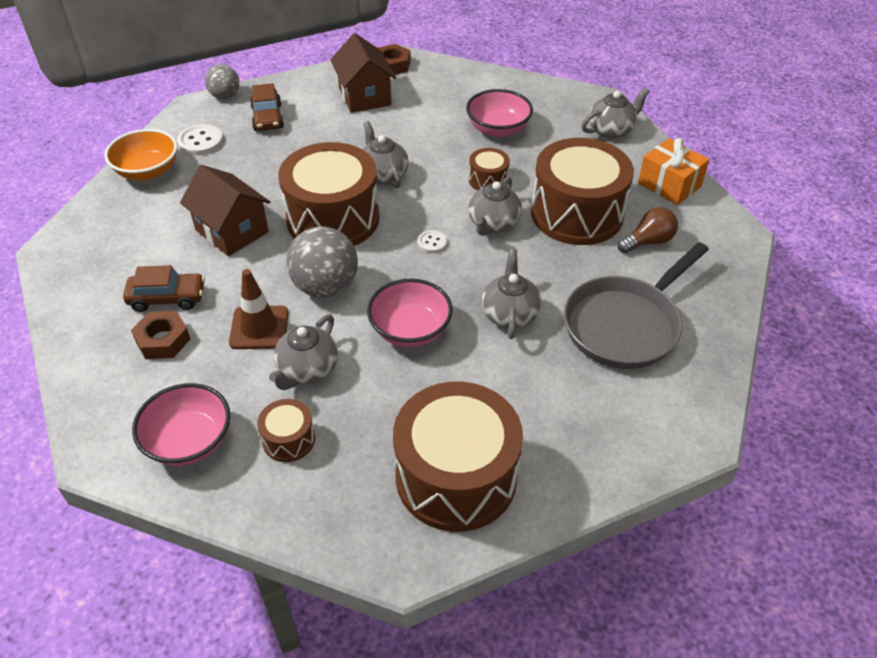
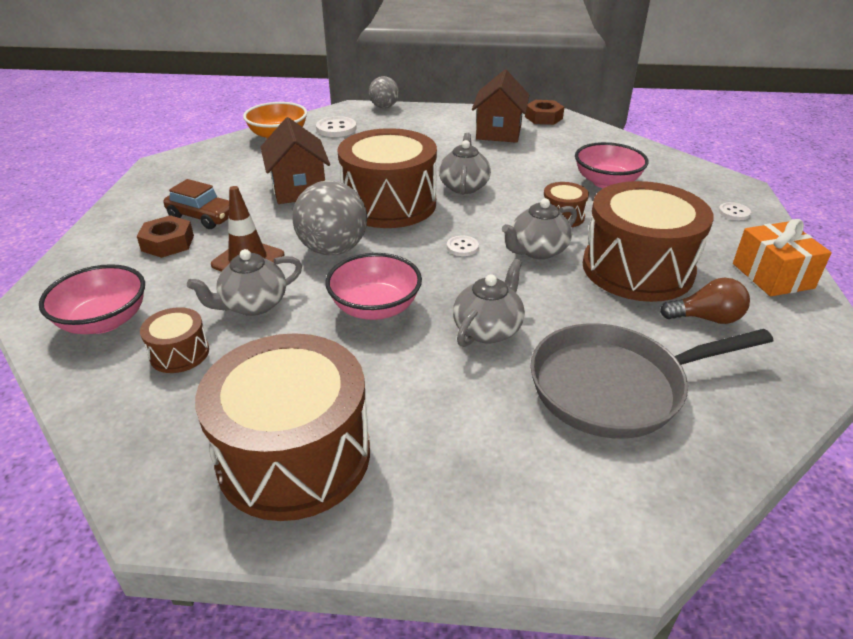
camera: 30 degrees right, 10 degrees down
brown car [250,83,284,131] -> none
grey teapot [581,87,650,139] -> white button [719,202,751,220]

